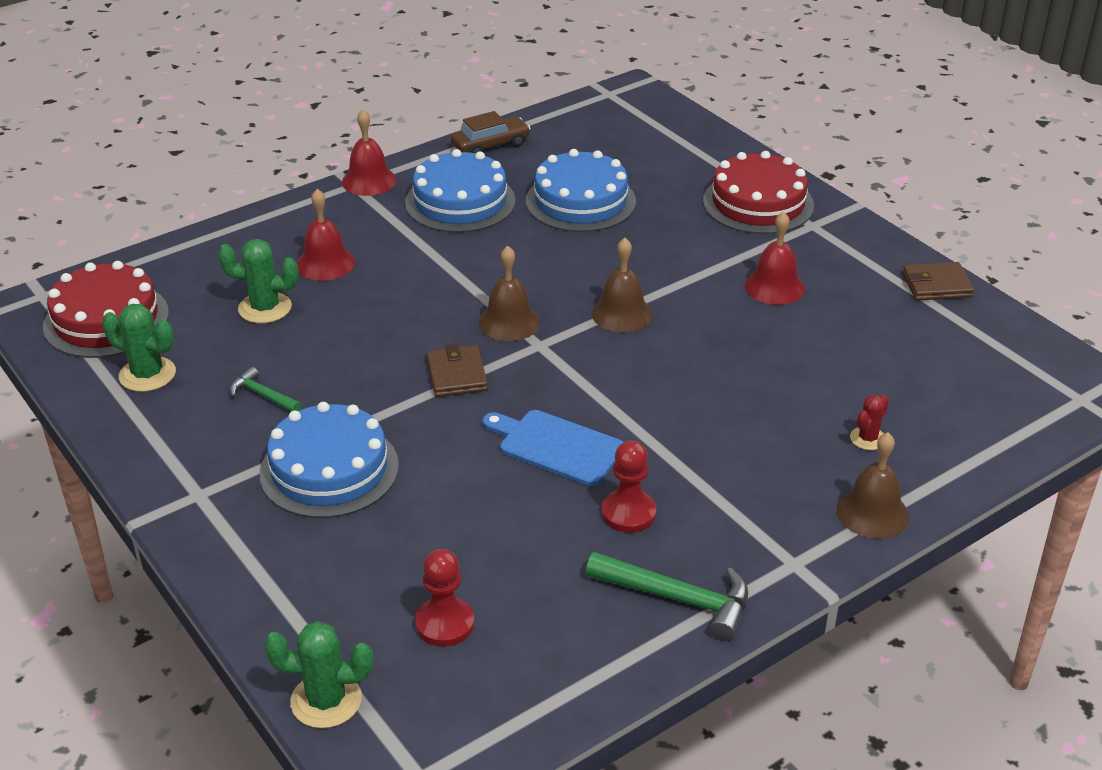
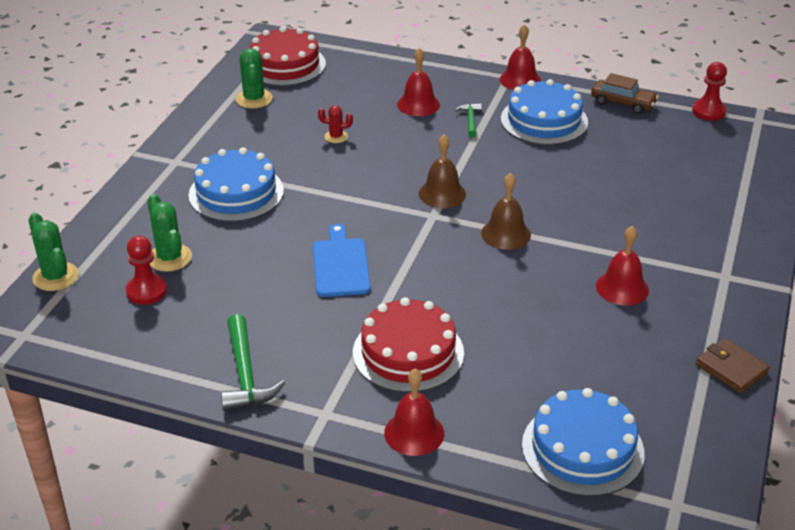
camera: 55 degrees right, 0 degrees up
green cactus [218,239,299,323] -> green cactus moved to [147,194,192,272]
green hammer [230,367,301,412] -> green hammer moved to [455,103,482,138]
brown wallet [426,344,488,397] -> none
blue cake [526,149,636,232] -> blue cake moved to [522,388,645,496]
red pawn [601,440,656,533] -> red pawn moved to [692,62,727,121]
red cake [703,151,814,234] -> red cake moved to [353,297,464,393]
brown bell [837,432,909,539] -> red bell [384,369,444,456]
red cactus [850,395,889,450] -> red cactus moved to [318,105,353,143]

